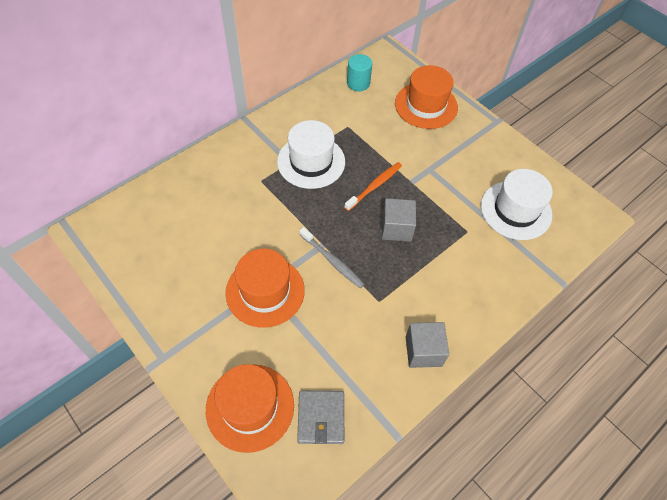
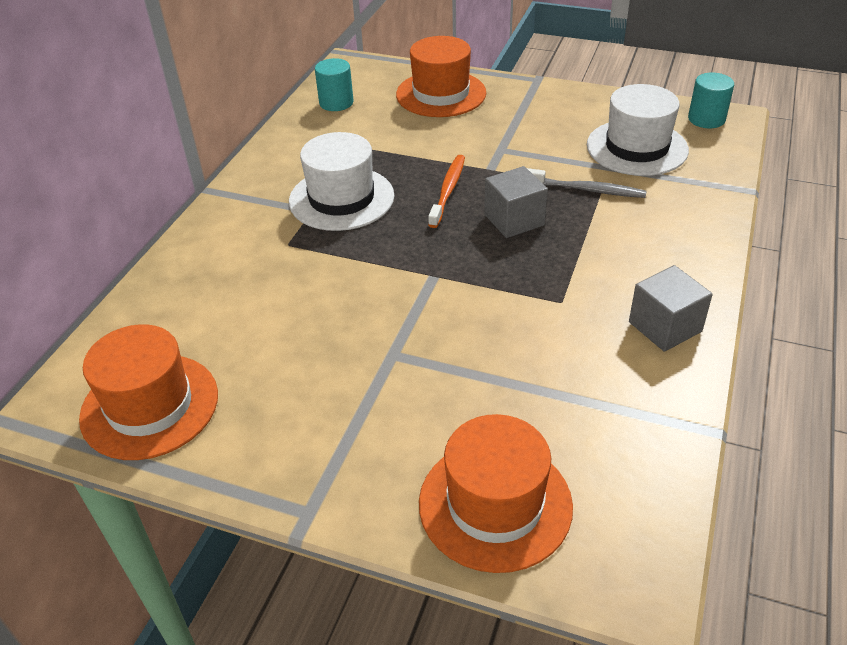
camera: 25 degrees left, 15 degrees down
orange hat [225,249,305,328] -> orange hat moved to [79,324,218,460]
grey wallet [297,391,344,444] -> none
grey toothbrush [299,227,365,288] -> grey toothbrush moved to [527,168,647,198]
none -> turquoise cylinder [688,73,734,128]

